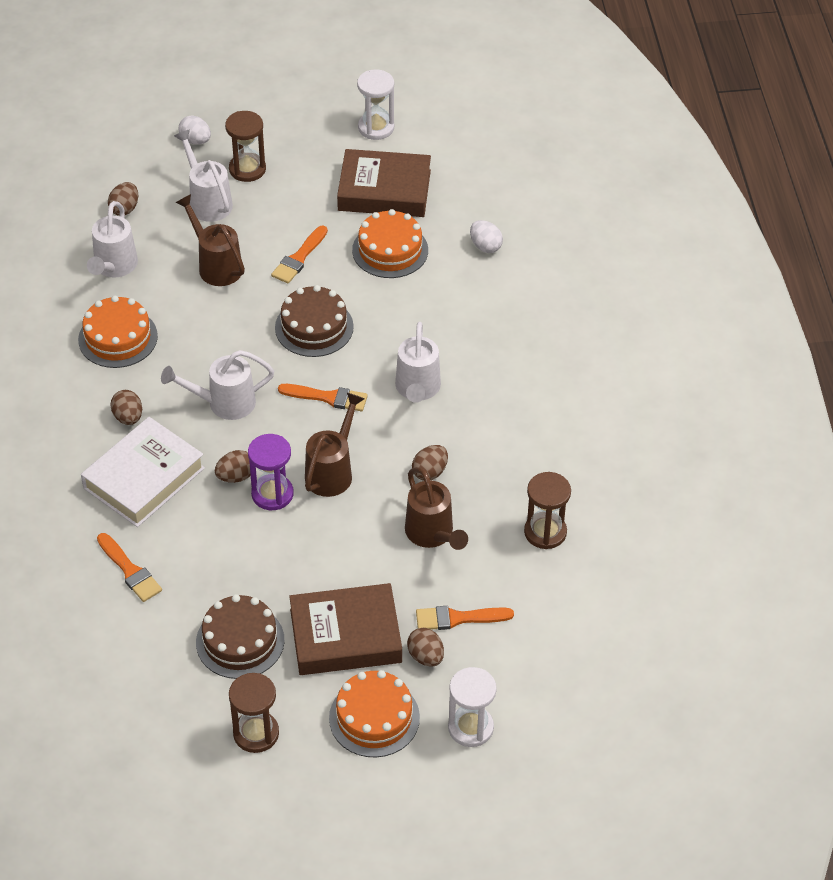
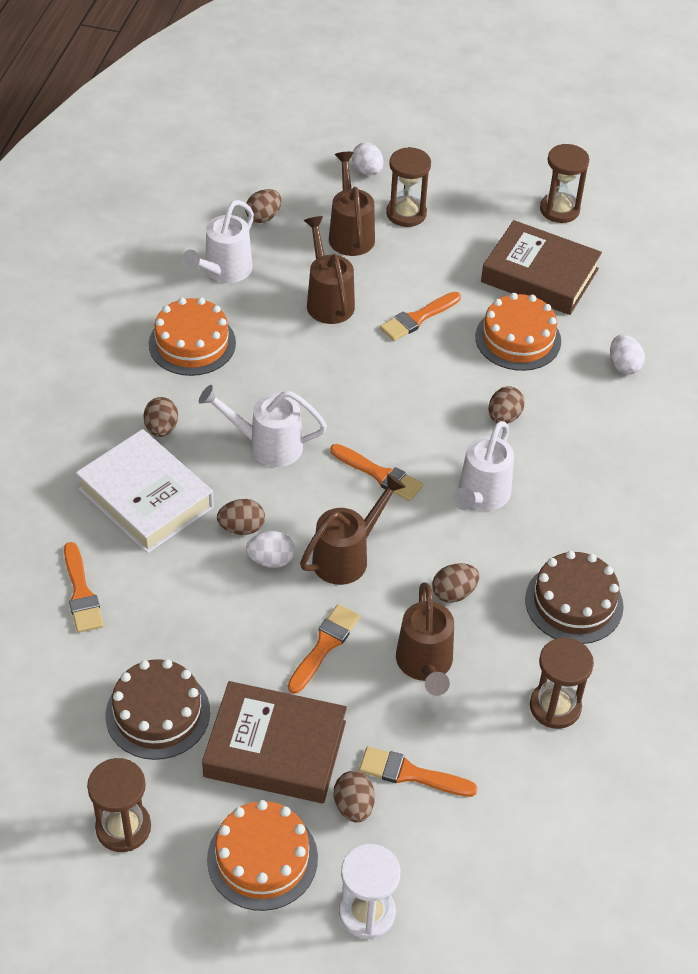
camera: 20 degrees right, 0 degrees up
white book [81,417,205,527] -> white book turned 75 degrees clockwise [76,429,214,553]
white watering can [174,129,233,222] -> brown watering can [329,152,375,256]
purple hourglass [248,434,294,510] -> white egg [246,531,295,568]
brown cake [275,285,354,357] -> brown cake moved to [525,551,624,644]
white hourglass [357,69,394,140] -> brown hourglass [540,144,589,223]
none -> orange brush [288,604,360,694]
none -> brown egg [488,386,525,424]

